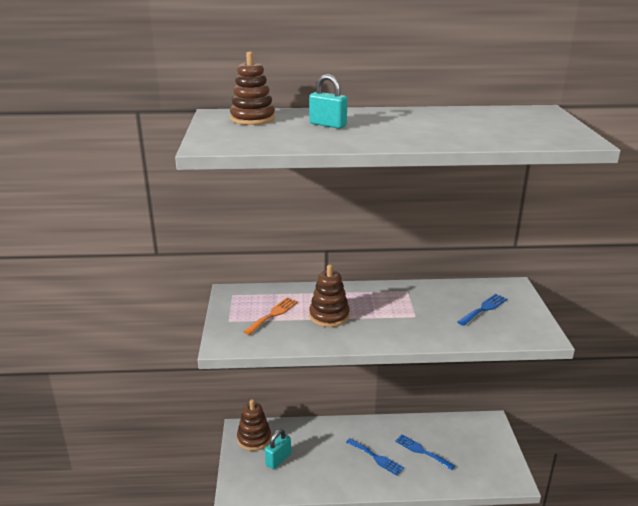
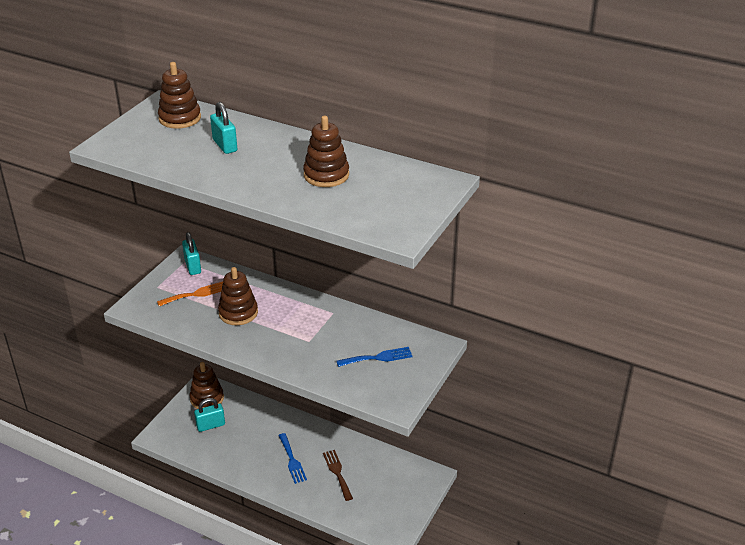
camera: 30 degrees right, 10 degrees up
blue fork [395,434,455,470] -> brown fork [323,450,353,501]
none -> turquoise padlock [182,232,201,275]
none -> brown stacking toy [303,116,349,187]

